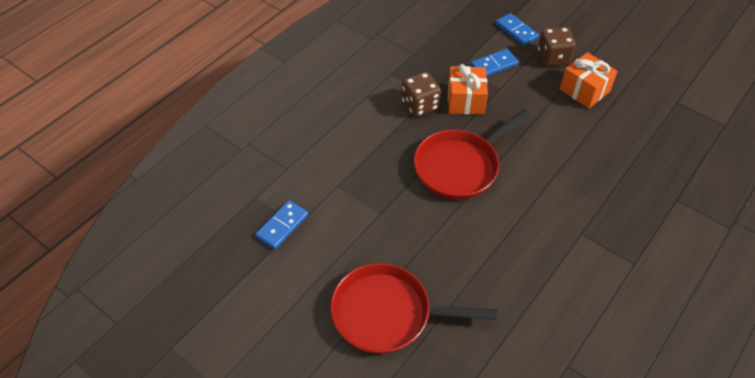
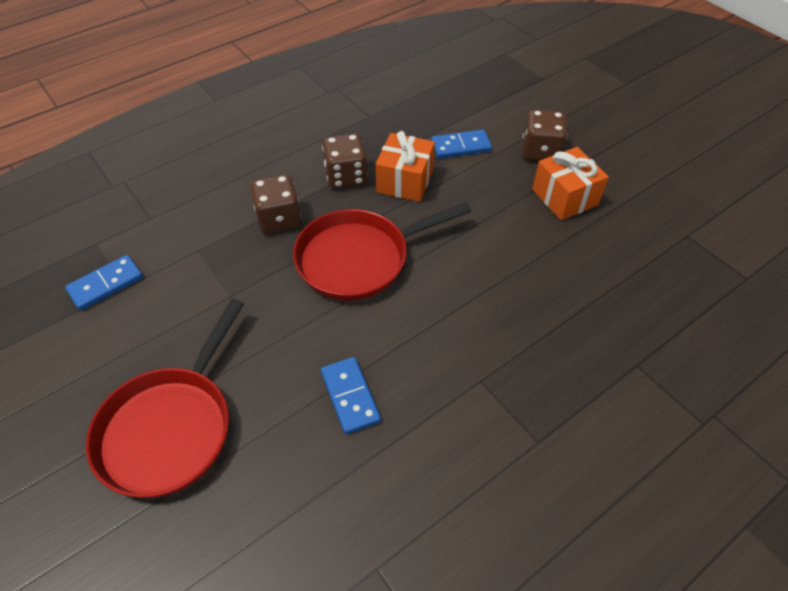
camera: 15 degrees right, 0 degrees up
red pan [330,263,497,354] -> red pan turned 90 degrees counterclockwise [86,299,244,498]
blue domino [496,13,539,46] -> blue domino moved to [321,357,381,434]
none -> brown dice [250,174,301,234]

